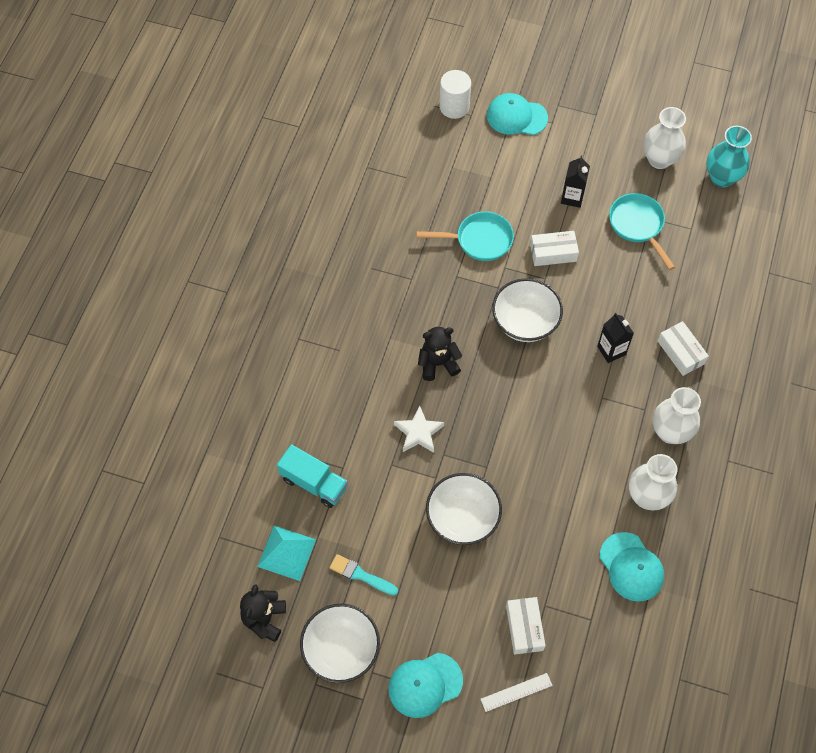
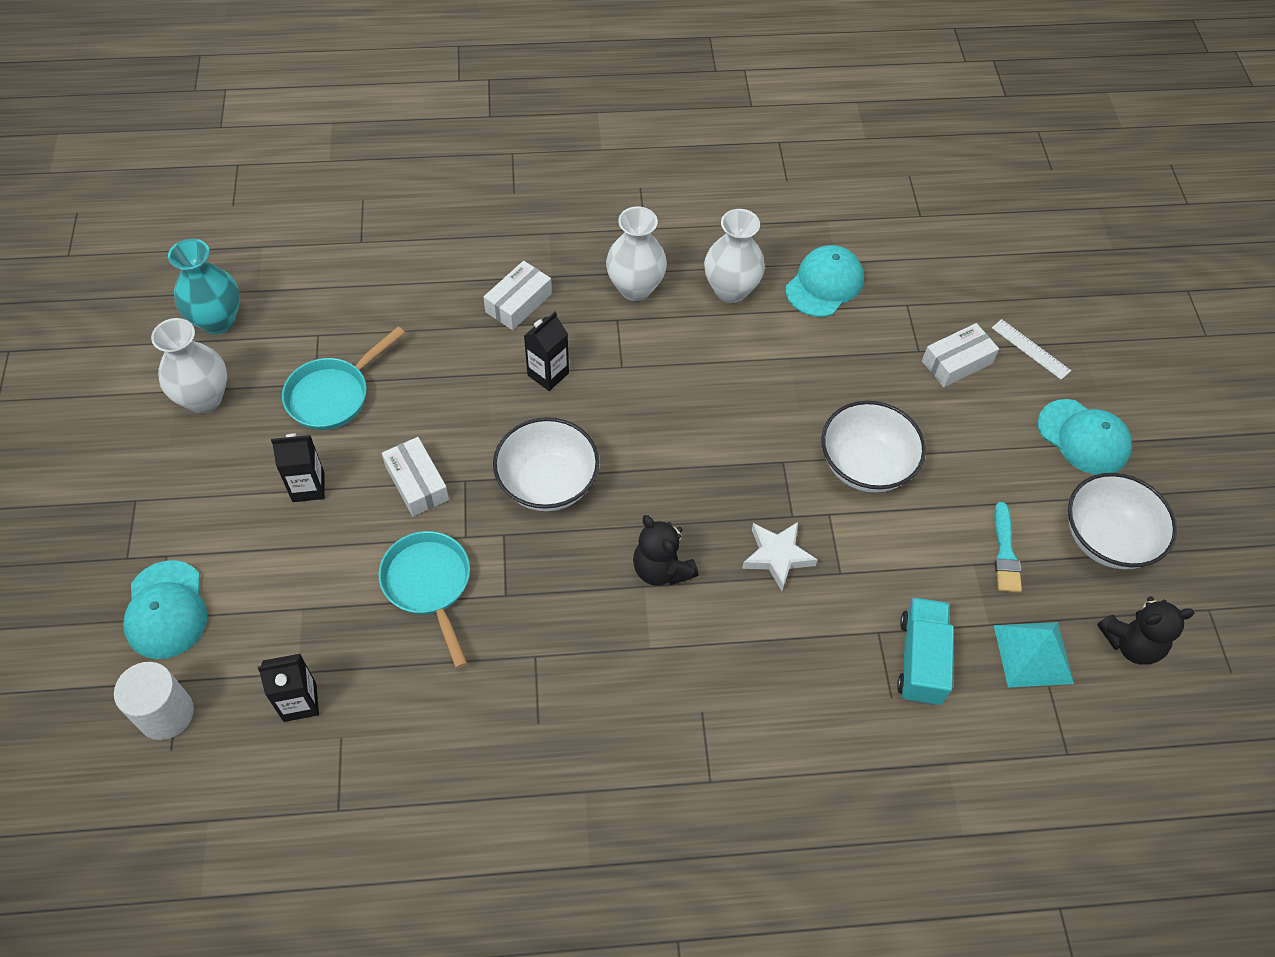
camera: 115 degrees left, 5 degrees down
none -> black carton [258,654,319,722]

